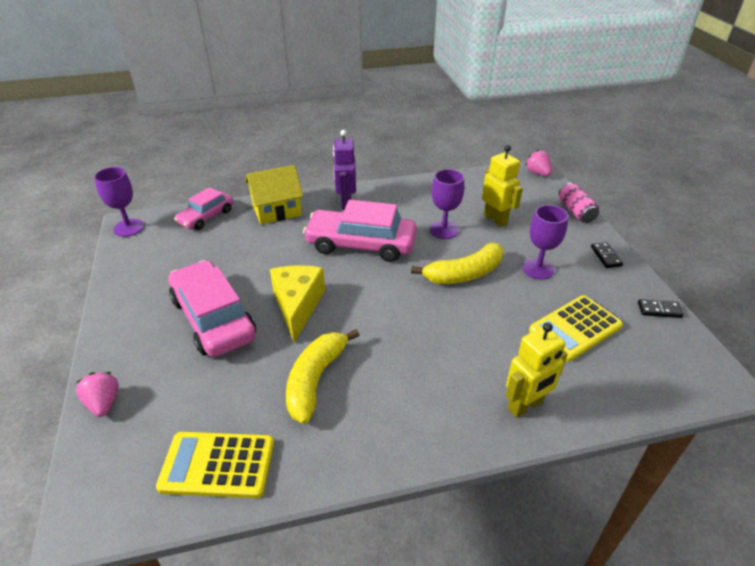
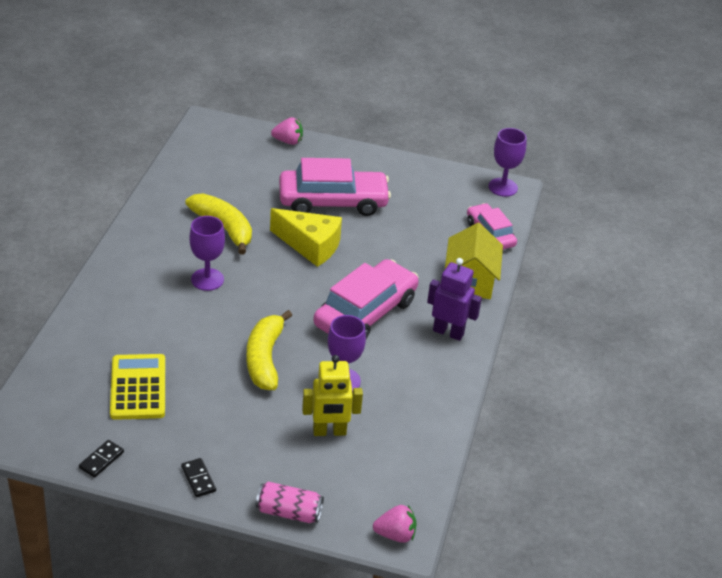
camera: 115 degrees right, 0 degrees up
yellow calculator [156,432,274,498] -> none
yellow robot [506,322,568,418] -> none
purple goblet [522,205,569,280] -> purple goblet moved to [189,216,225,291]
black domino [591,242,623,268] -> black domino turned 45 degrees clockwise [181,458,216,497]

